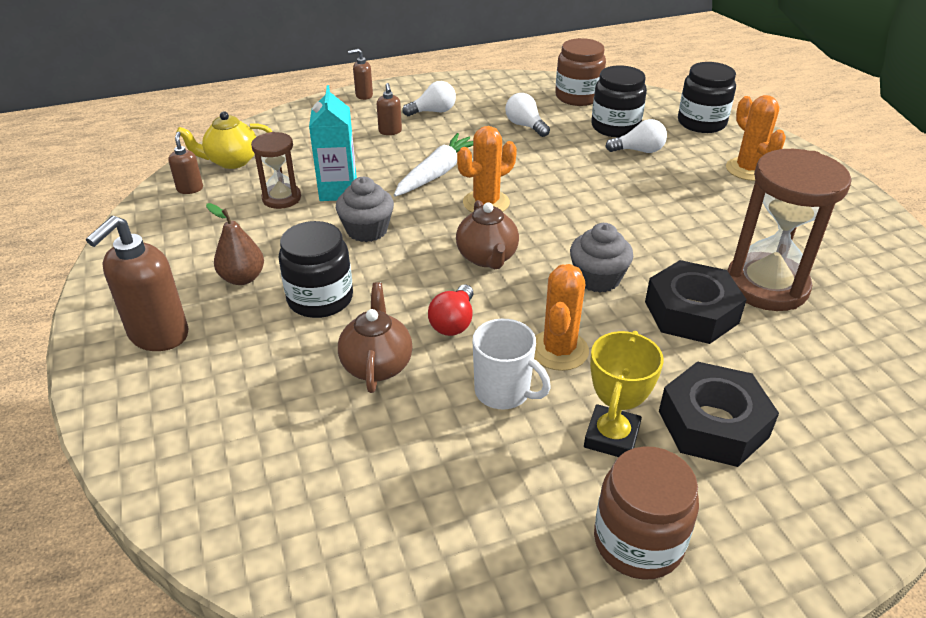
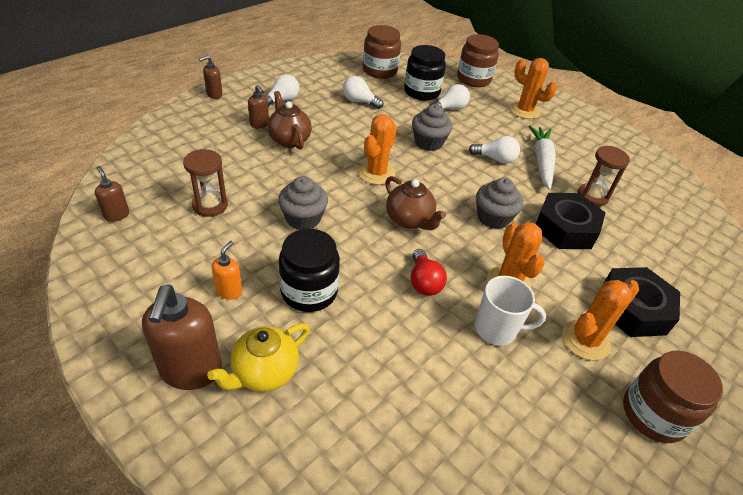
camera: 30 degrees left, 5 degrees up
yellow teapot [176,111,272,169] -> yellow teapot moved to [207,323,310,392]
brown pear [206,203,264,285] -> orange soap dispenser [212,241,242,300]
turquoise carton [309,85,357,201] -> none
brown teapot [338,282,413,393] -> brown teapot moved to [267,91,312,150]
white carrot [394,133,473,197] -> white carrot moved to [528,125,556,190]
yellow trophy [584,331,664,457] -> orange cactus [562,280,639,361]
black jar [678,62,736,133] -> brown jar [457,34,499,87]
brown hourglass [727,149,851,311] -> brown hourglass [578,146,630,206], size x0.55
none -> grey cupcake [412,104,453,151]
none -> white light bulb [469,136,520,164]

